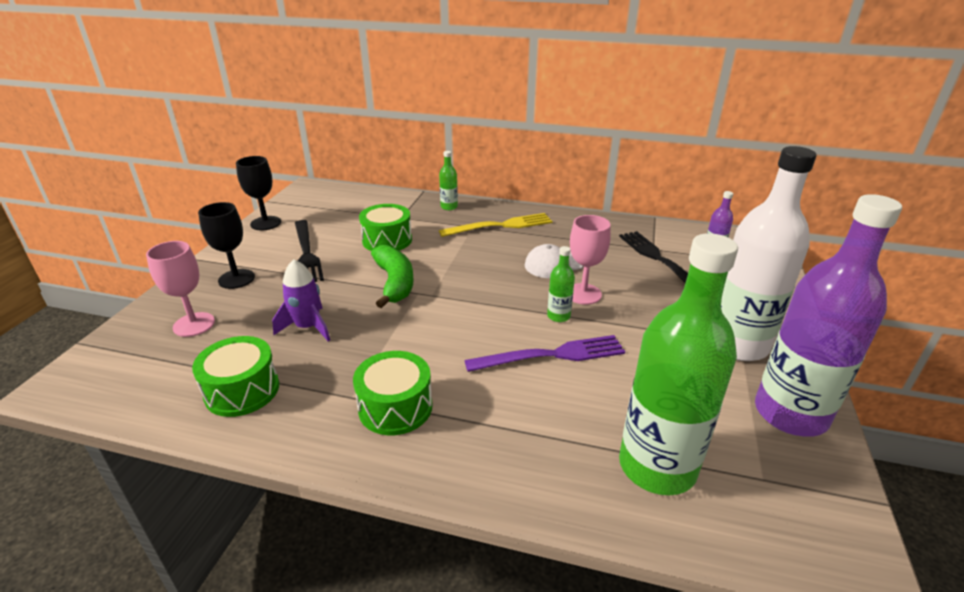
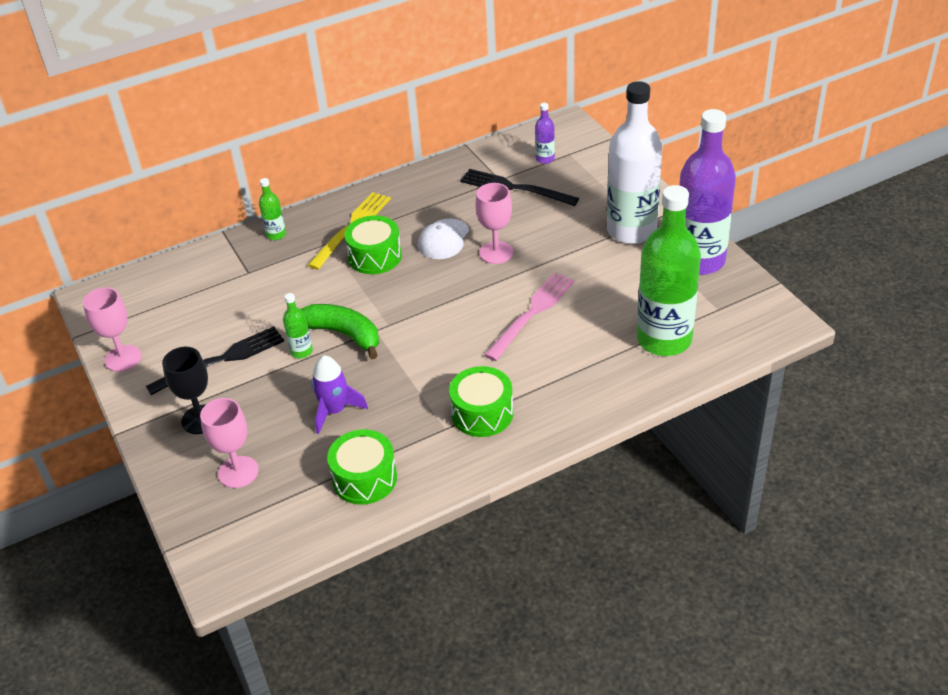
camera: 40 degrees left, 10 degrees up
black goblet [236,156,281,230] -> pink goblet [83,287,142,372]
black fork [295,220,324,282] -> black fork turned 60 degrees counterclockwise [146,326,284,395]
green drum [359,204,412,251] -> green drum moved to [344,215,402,274]
purple fork [464,335,625,372] -> pink fork [484,272,574,361]
green bottle [547,246,575,322] -> green bottle moved to [283,293,313,358]

